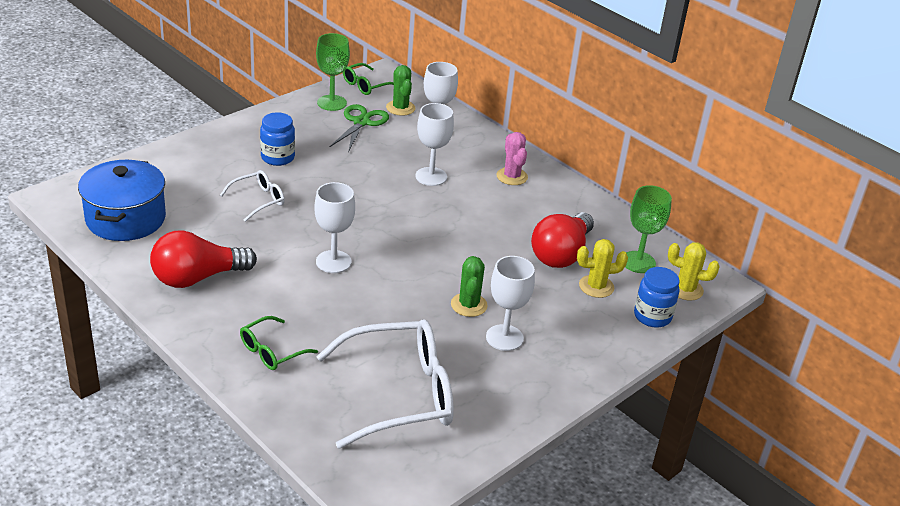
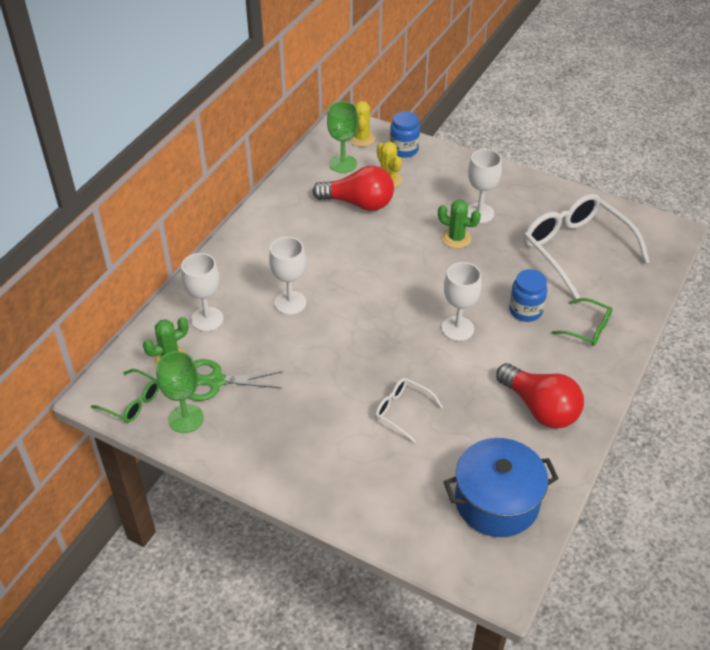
camera: 105 degrees left, 10 degrees up
blue jar [260,112,295,166] -> blue jar moved to [509,269,547,322]
green cactus [451,256,488,317] -> green cactus turned 45 degrees clockwise [438,200,481,248]
pink cactus [496,132,528,185] -> none

